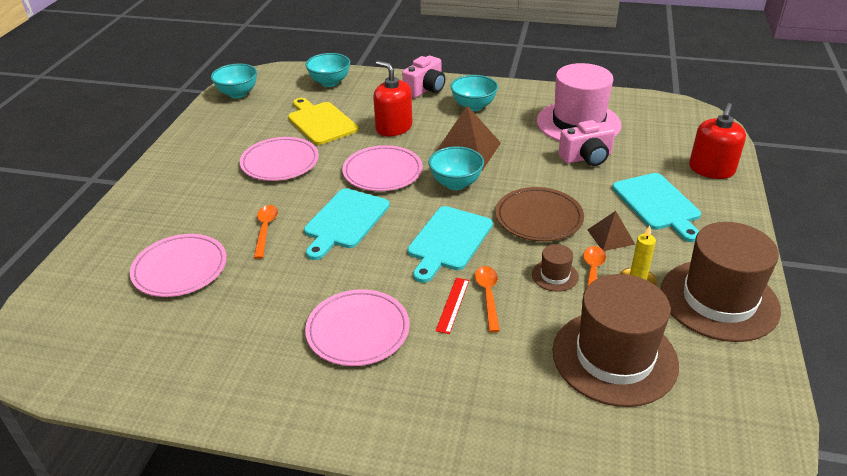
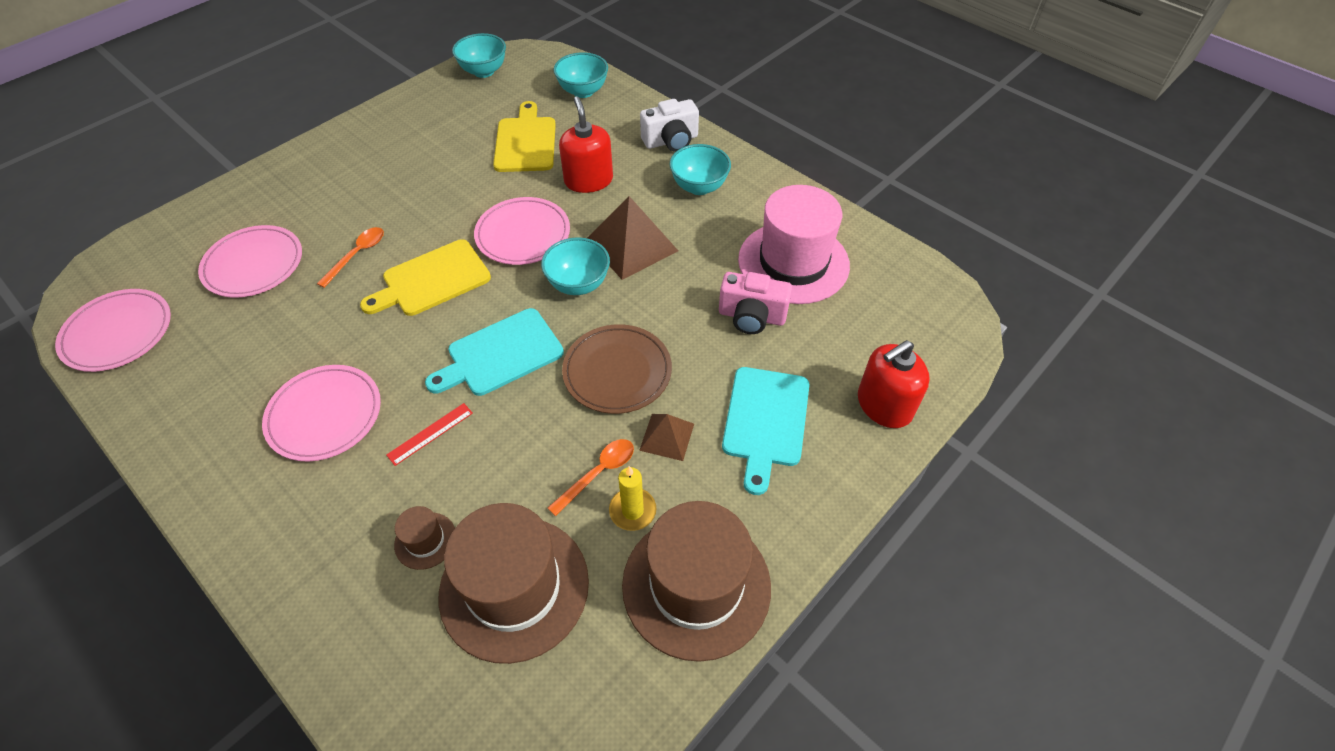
camera: 30 degrees right, 15 degrees up
pink plate [240,137,319,181] -> pink plate moved to [55,289,171,372]
turquoise cutting board [304,188,390,260] -> yellow cutting board [360,239,491,316]
pink camera [402,56,445,98] -> white camera [640,99,699,152]
orange spoon [475,266,500,332] -> none
brown hat [532,244,579,292] -> brown hat moved to [394,506,455,570]

